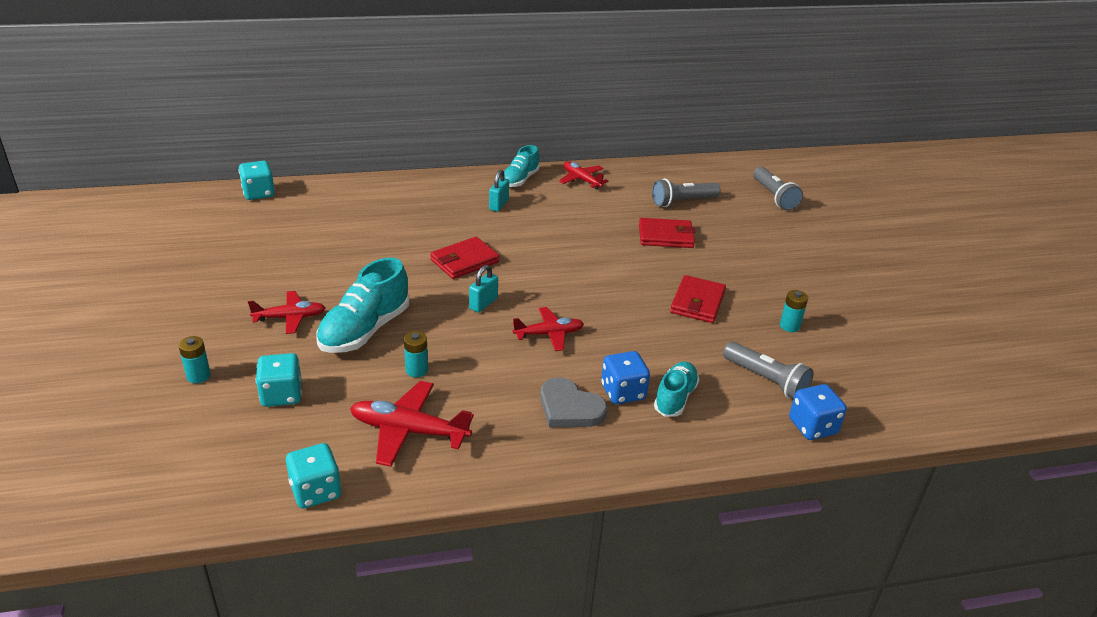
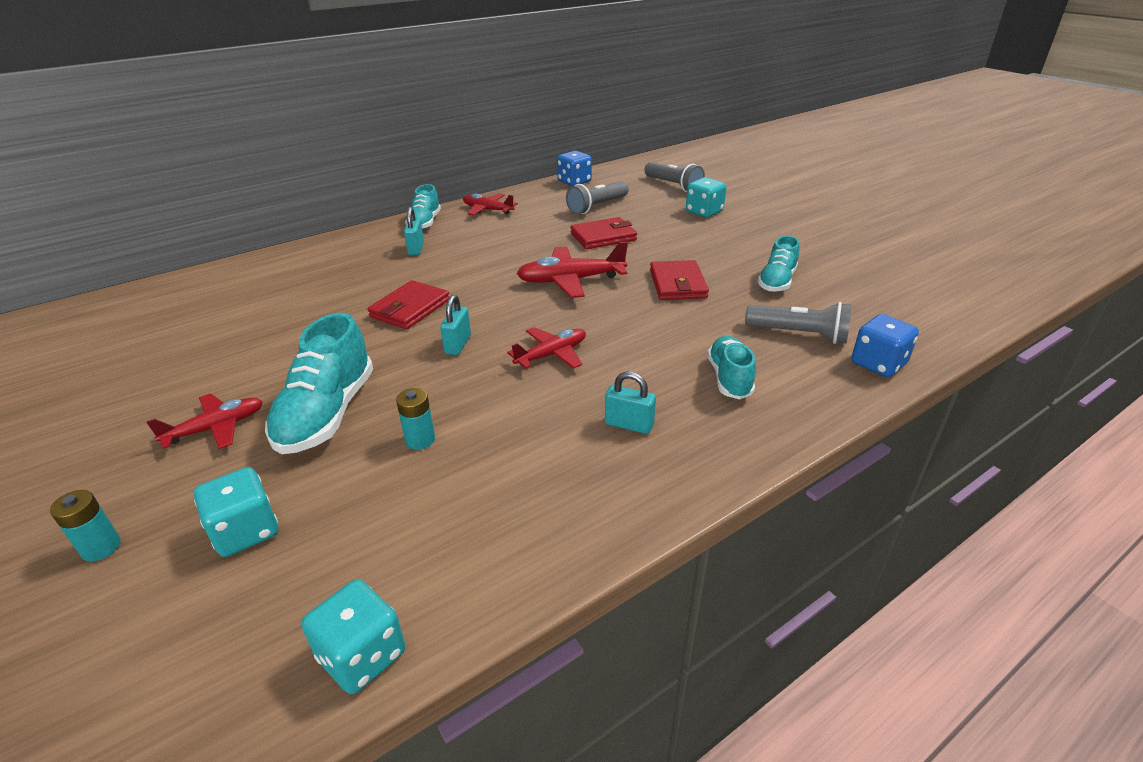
camera: 20 degrees left, 0 degrees up
turquoise dice [239,161,275,200] -> turquoise dice moved to [686,177,727,218]
red plane [350,381,474,467] -> red plane moved to [516,242,628,298]
grey heart [540,377,607,427] -> turquoise padlock [605,372,656,434]
blue dice [601,351,650,404] -> blue dice moved to [557,151,592,186]
turquoise battery [780,290,808,332] -> turquoise shoe [757,235,799,292]

